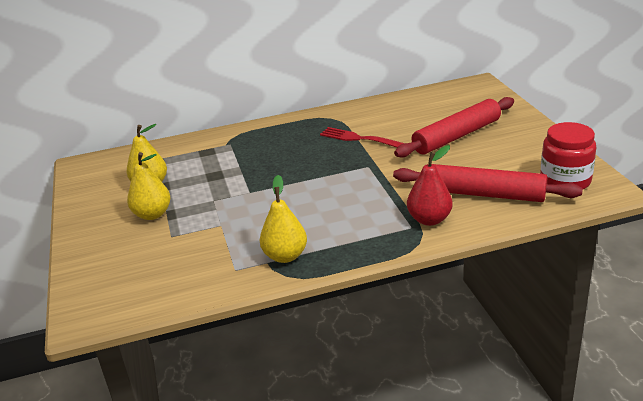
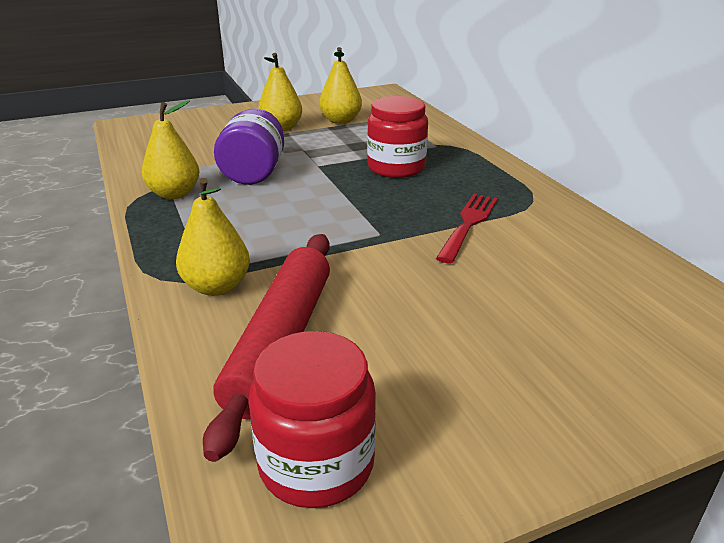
camera: 80 degrees right, 0 degrees up
red rolling pin [394,97,514,158] -> none
red pear [407,145,453,226] -> yellow pear [176,178,250,296]
none -> purple jar [214,109,284,185]
none -> red jar [367,96,428,178]

